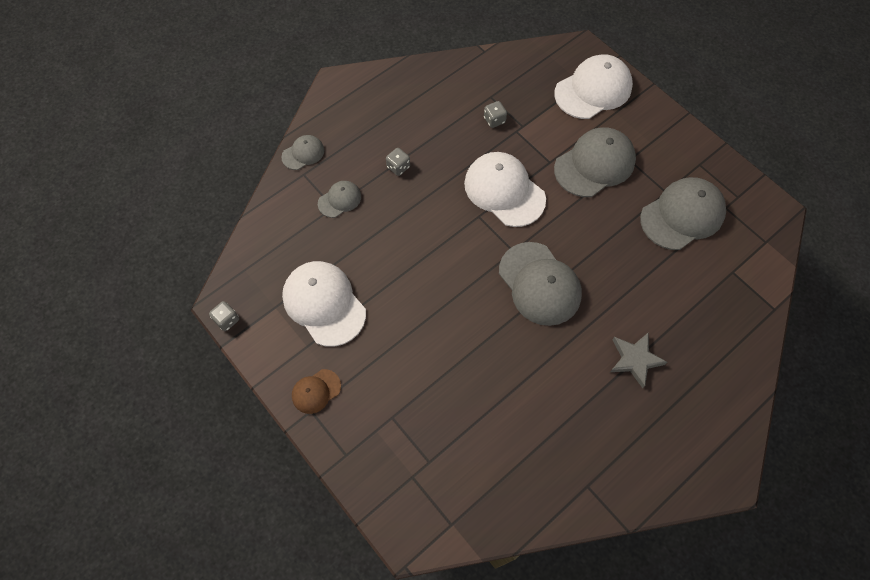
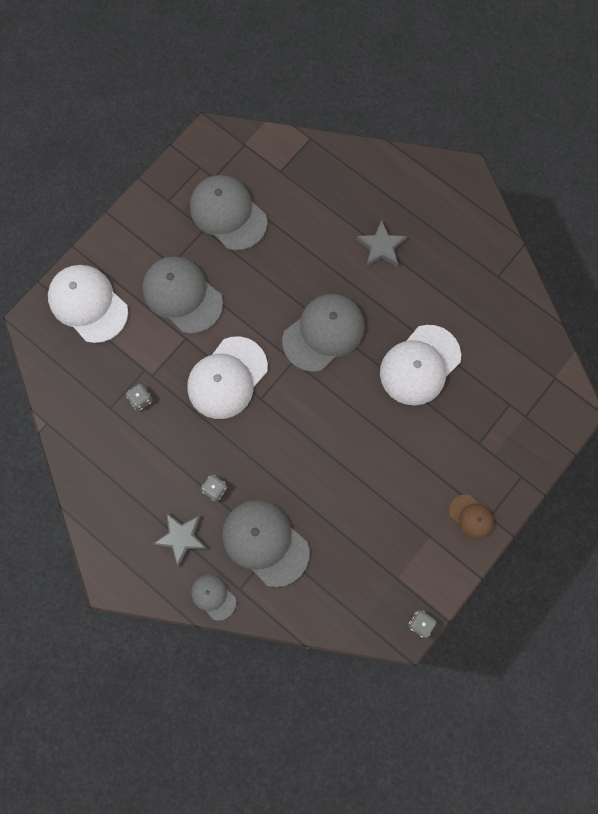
camera: 100 degrees left, 10 degrees up
white cap [282,261,366,347] -> white cap moved to [380,325,461,405]
grey cap [318,181,361,218] -> grey cap [222,500,310,587], size x1.95
none -> grey star [153,513,208,567]

